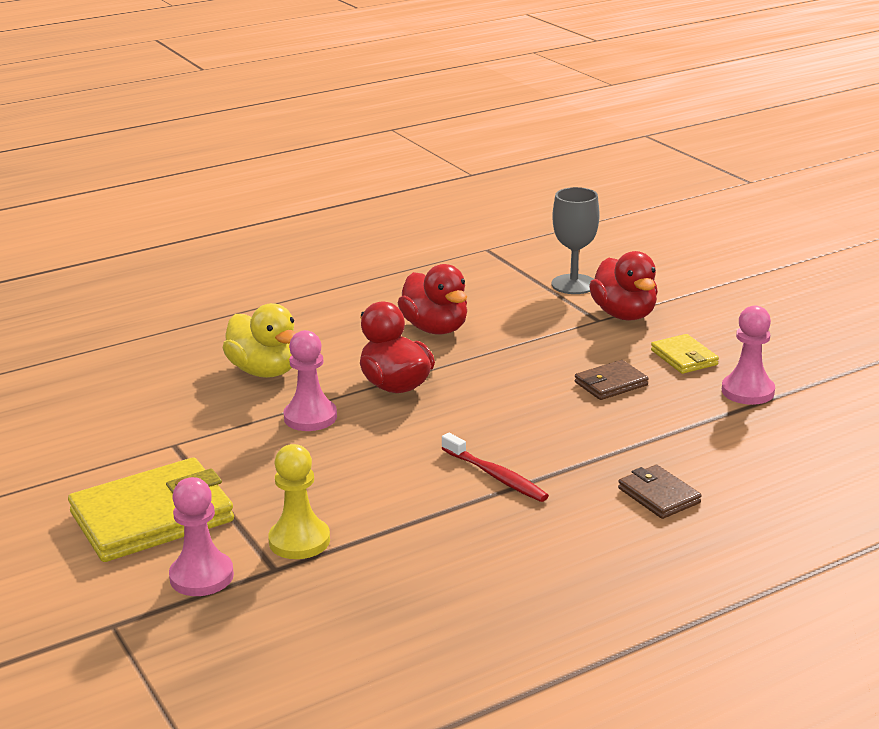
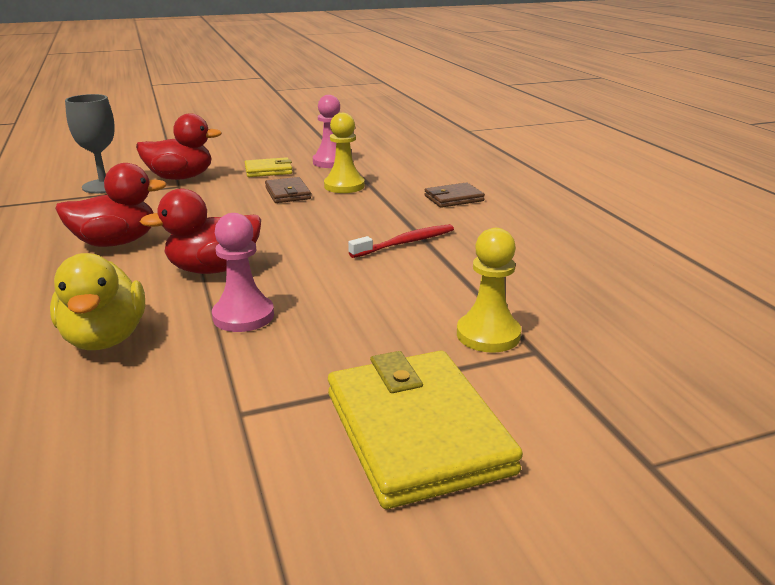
camera: 80 degrees left, 0 degrees up
pink pawn [169,477,234,596] -> none
yellow duck [223,303,296,378] -> yellow duck turned 105 degrees clockwise [50,253,145,350]
none -> yellow pawn [324,113,365,193]

